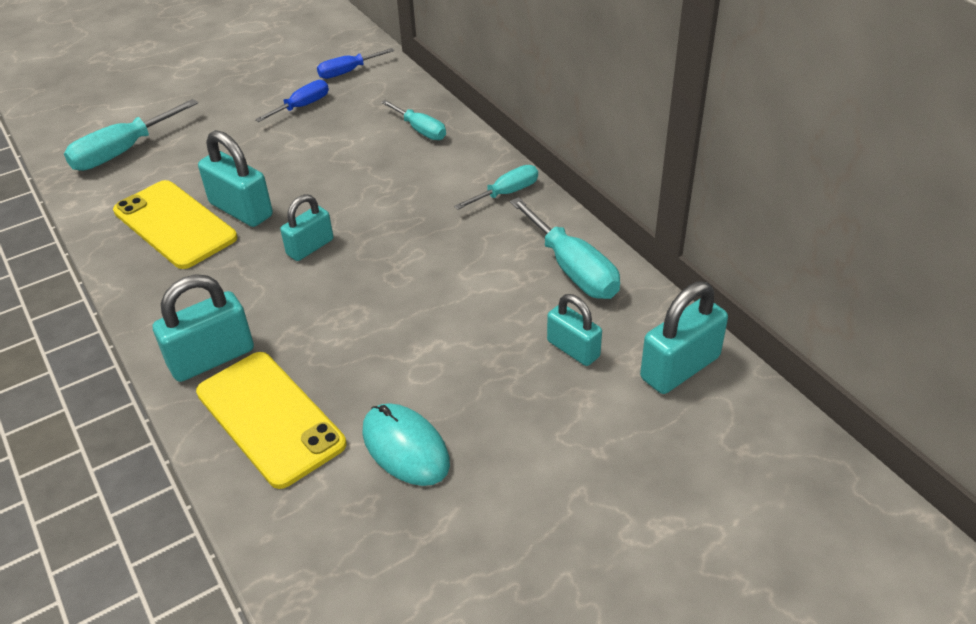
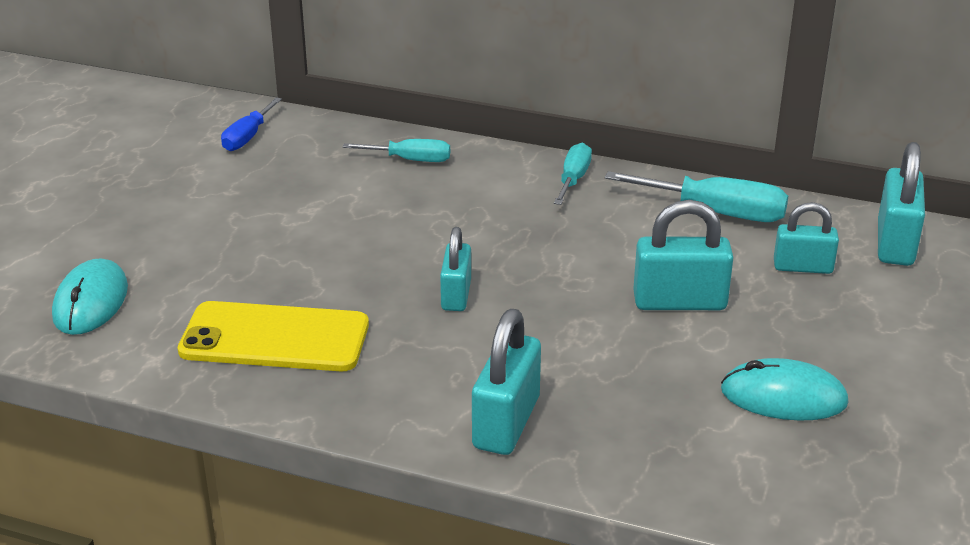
camera: 40 degrees left, 10 degrees down
turquoise screwdriver [64,99,198,171] -> turquoise mouse [52,259,128,335]
yellow phone [196,352,346,489] -> none
turquoise padlock [198,130,273,227] -> turquoise padlock moved to [633,200,734,310]
blue screwdriver [255,80,329,122] -> none

